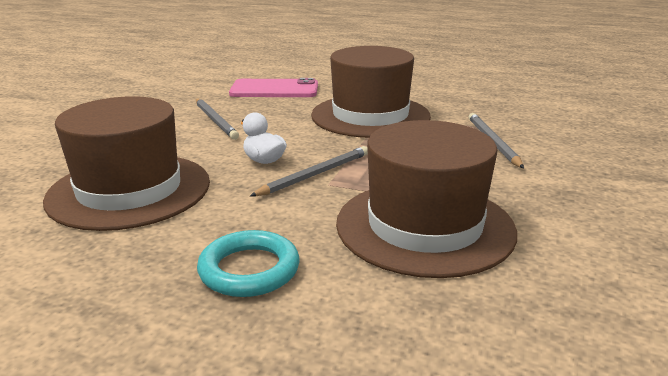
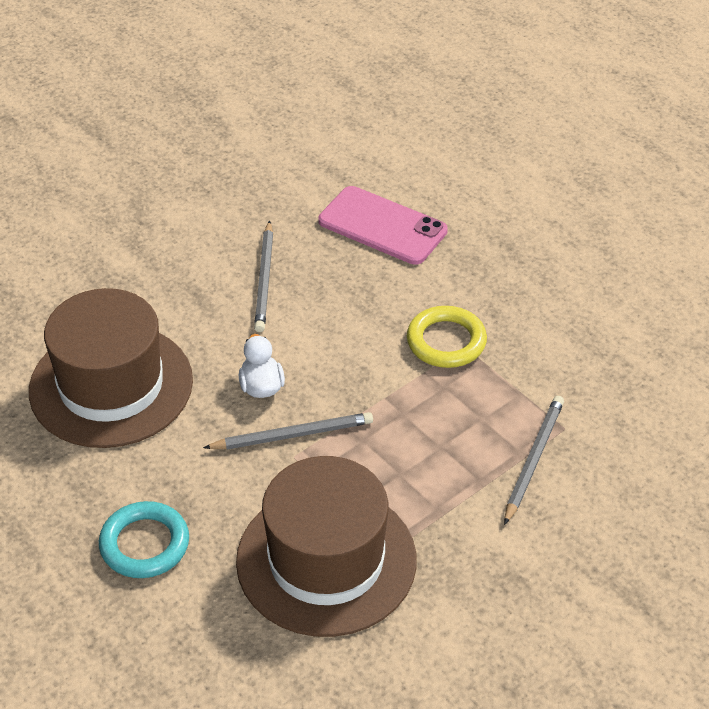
camera: 30 degrees right, 20 degrees up
brown hat [311,46,431,138] -> yellow ring [407,306,487,368]

